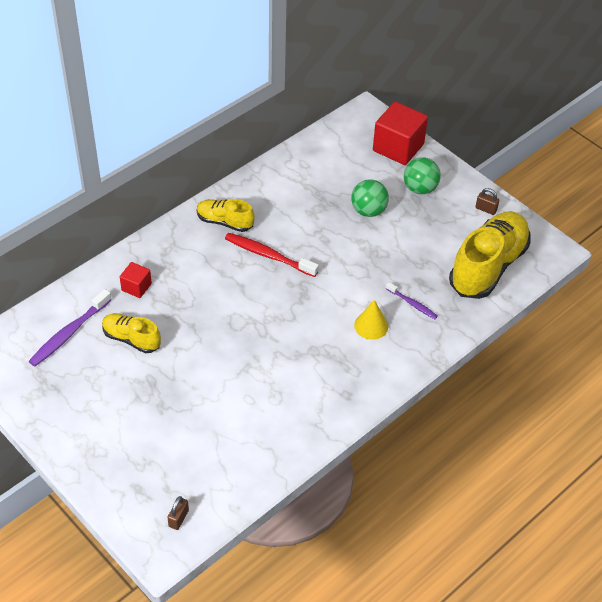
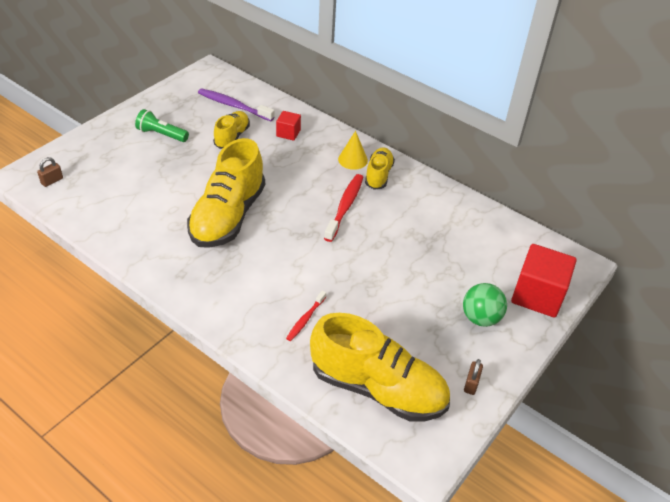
camera: 80 degrees right, 5 degrees down
brown padlock [167,496,189,530] -> brown padlock turned 60 degrees counterclockwise [37,157,63,187]
green ball [351,180,389,217] -> none
yellow cone [354,300,388,340] -> yellow cone moved to [338,131,368,170]
purple toothbrush [386,282,438,319] -> red toothbrush [286,291,326,341]
none -> green flashlight [135,109,189,142]
none -> yellow shoe [187,138,265,248]

